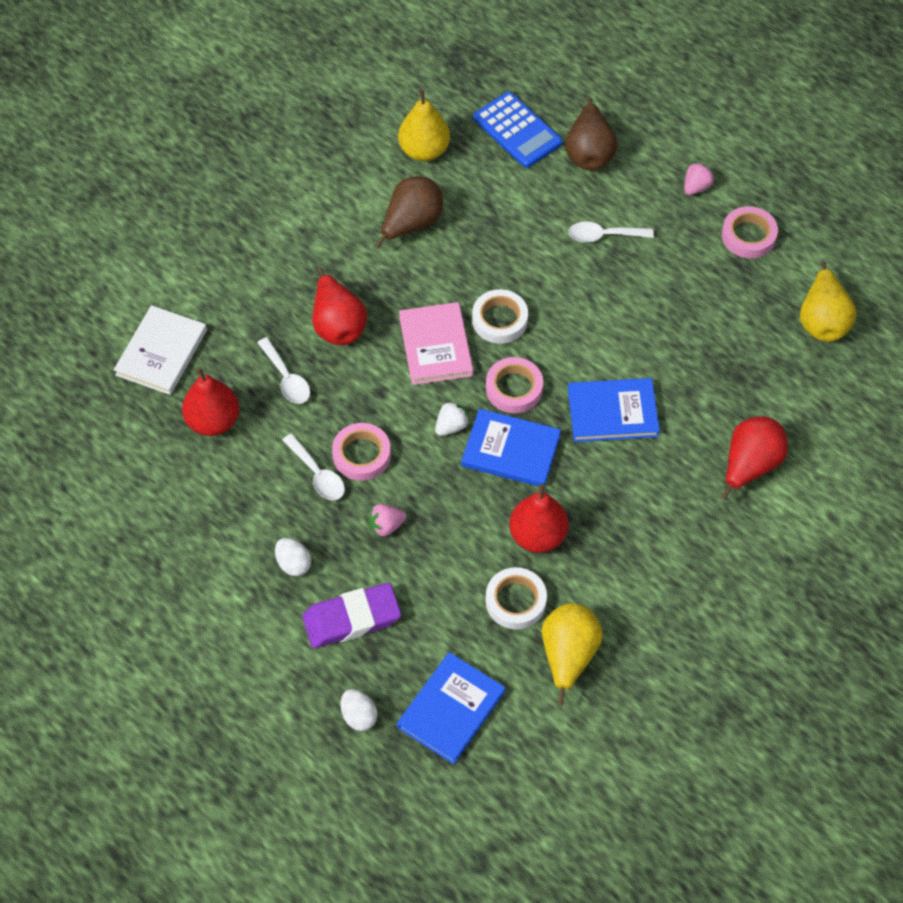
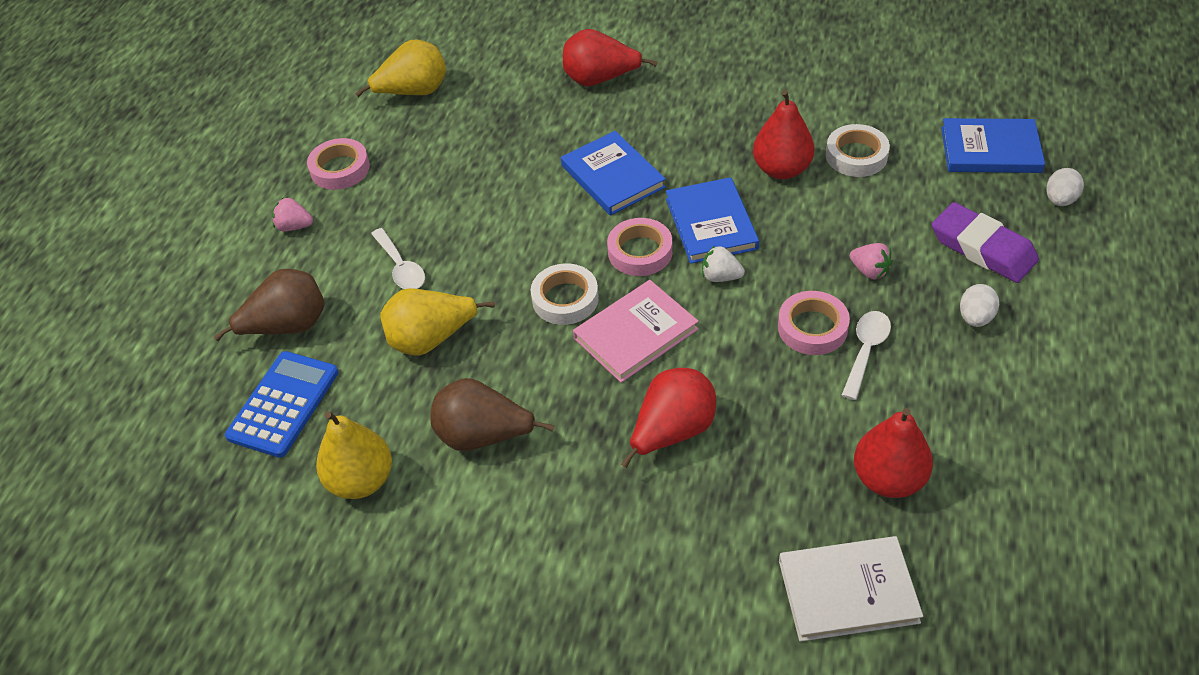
camera: 115 degrees left, 10 degrees down
white spoon [257,337,310,404] -> none
yellow pear [542,603,603,706] -> yellow pear moved to [380,288,495,356]

